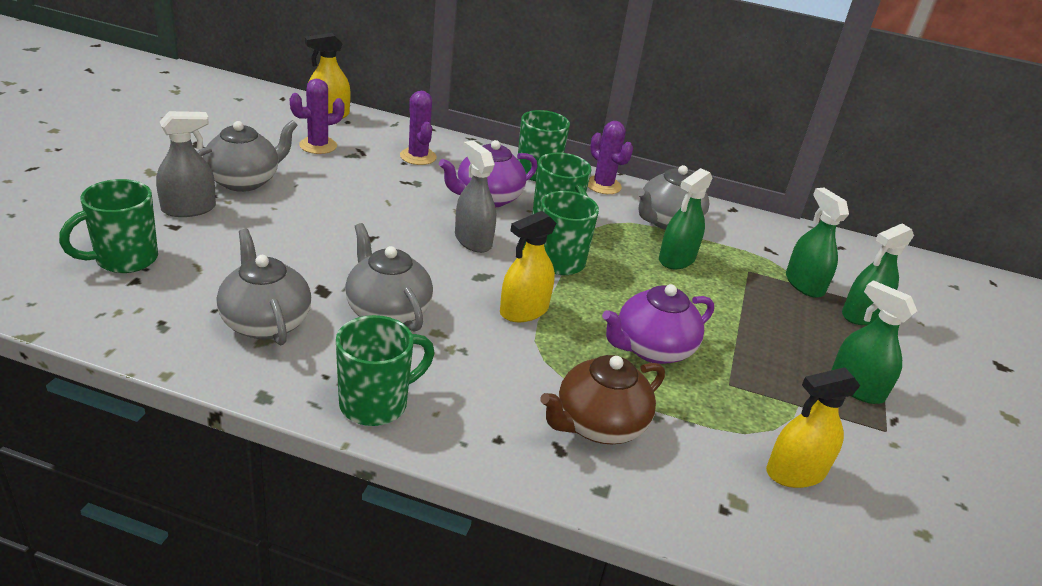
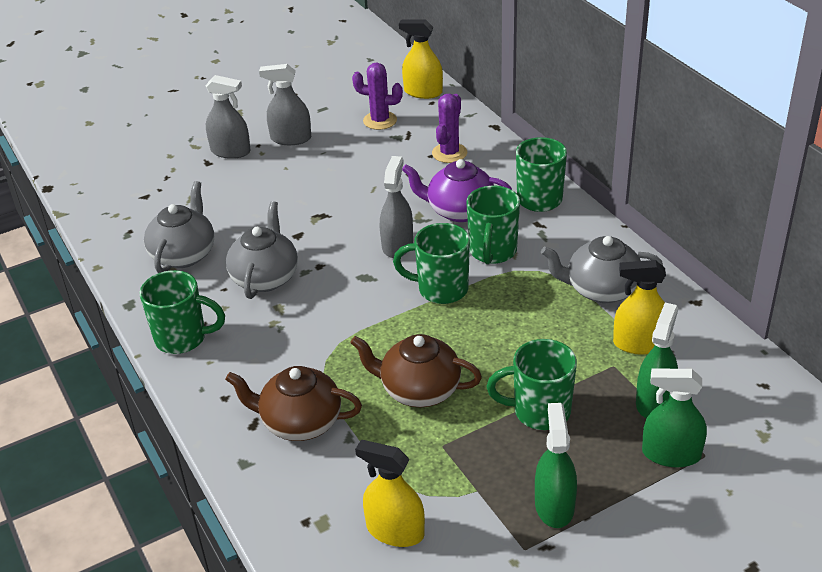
camera: 50 degrees right, 5 degrees up
green mug [59,179,158,273] -> green mug moved to [487,339,577,430]
grey teapot [197,120,298,192] -> grey spray bottle [259,64,311,145]
yellow spray bottle [500,211,556,322] -> yellow spray bottle moved to [613,260,666,355]
purple cactus [588,121,633,194] -> none
purple teapot [602,284,714,364] -> brown teapot [350,334,482,408]
green spray bottle [659,168,712,270] -> none

